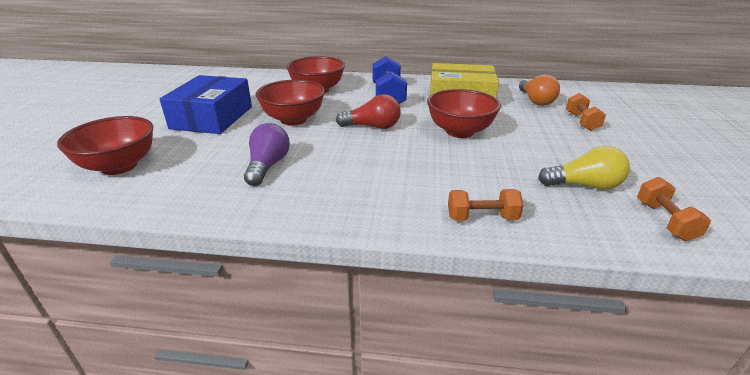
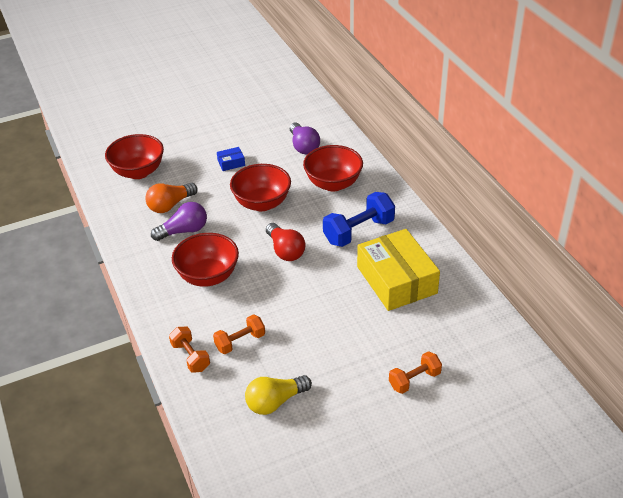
camera: 60 degrees right, 10 degrees up
blue box [160,75,252,134] -> blue box [217,147,245,171], size x0.40
red bowl [427,89,501,138] -> red bowl moved to [172,233,239,287]
orange light bulb [519,74,560,106] -> orange light bulb moved to [145,183,198,213]
yellow light bulb [538,146,630,190] -> yellow light bulb turned 90 degrees clockwise [245,375,312,415]
orange dumbbell [637,177,711,241] -> orange dumbbell moved to [213,314,265,354]
none -> purple light bulb [290,123,320,154]

